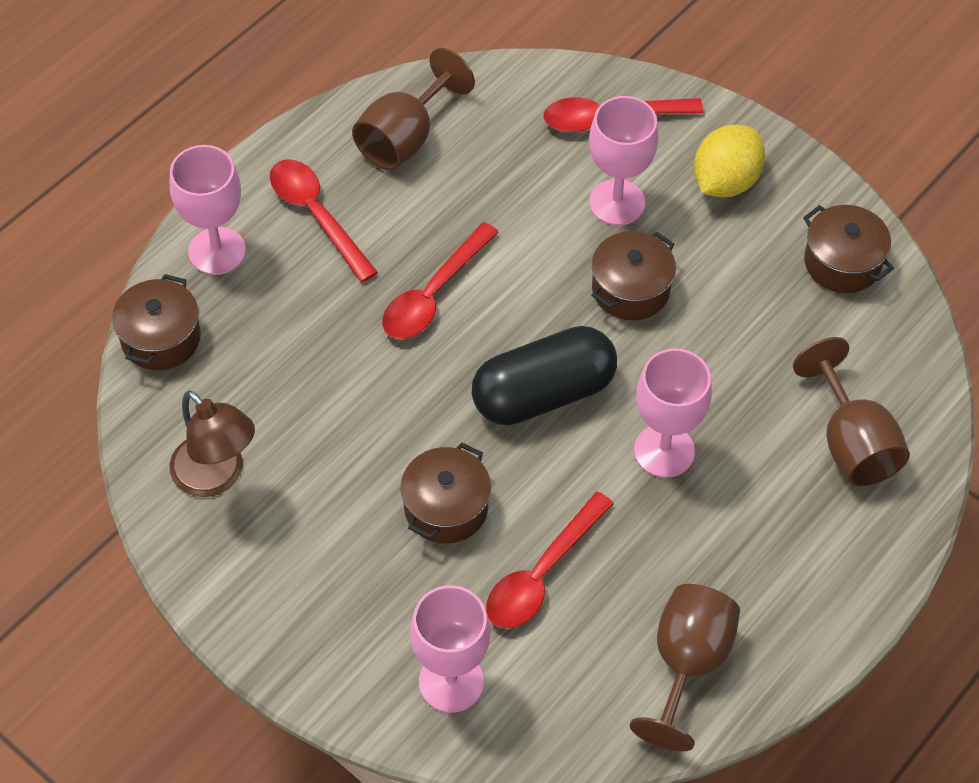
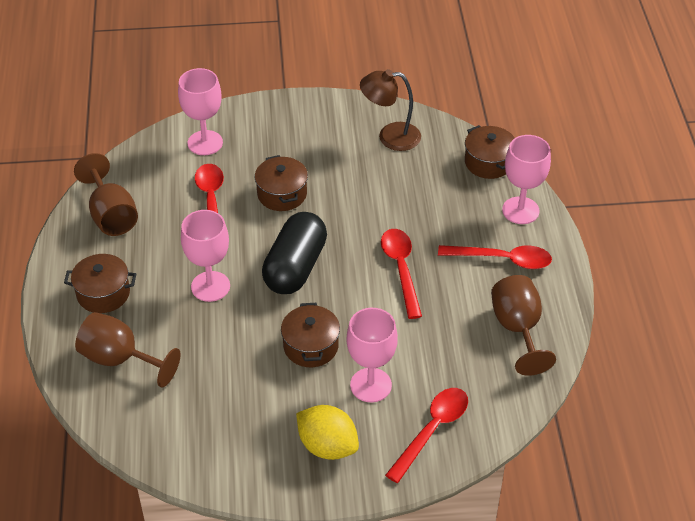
camera: 135 degrees right, 10 degrees down
yellow lemon [694,125,765,197] -> yellow lemon turned 45 degrees counterclockwise [296,405,359,460]
brown pot [803,205,894,293] -> brown pot moved to [64,254,136,313]

